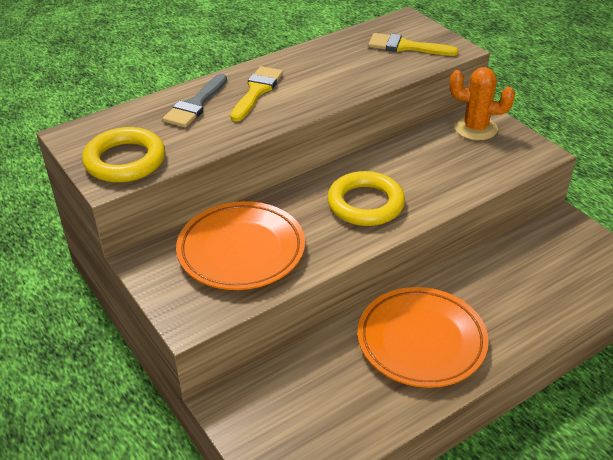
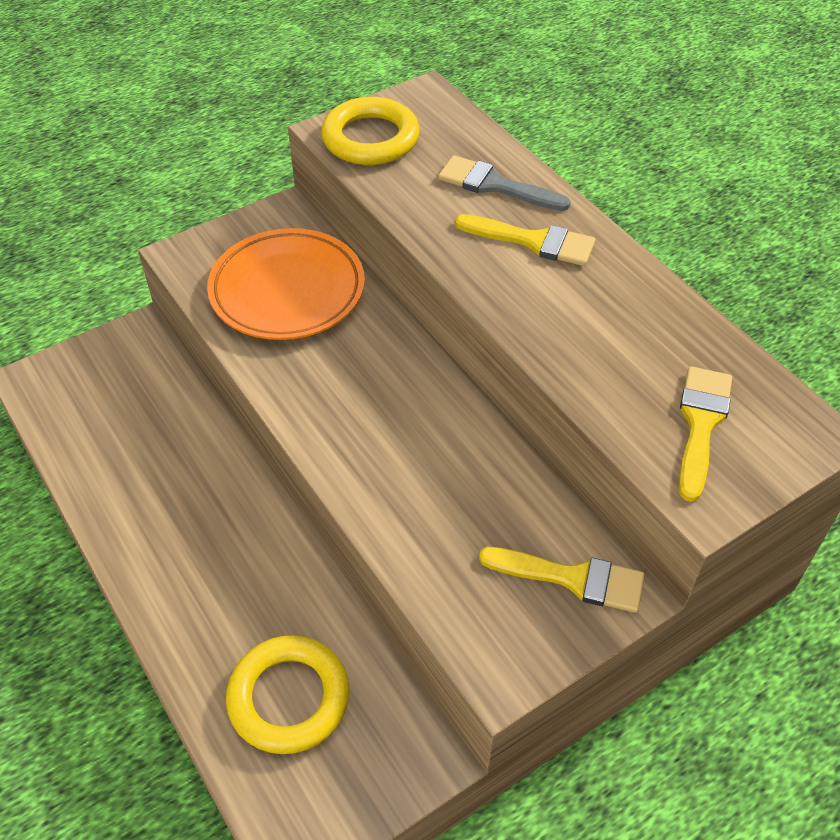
camera: 90 degrees right, 10 degrees up
yellow ring [327,171,405,226] -> yellow ring moved to [226,635,349,754]
orange plate [357,287,489,388] -> none
orange cactus [449,67,515,140] -> yellow brush [479,547,645,613]

